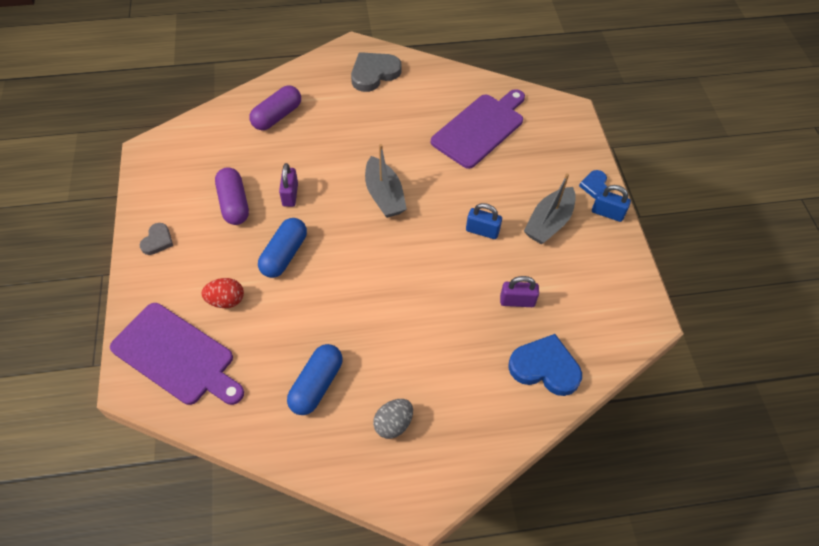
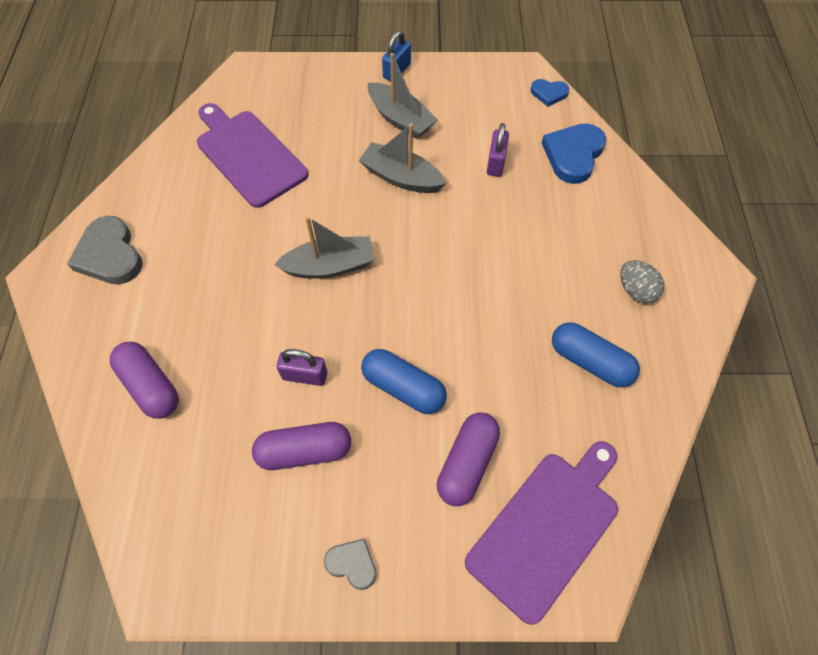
camera: 80 degrees left, 5 degrees up
red egg [202,278,244,308] -> purple capsule [437,412,500,506]
blue padlock [466,203,502,239] -> grey boat [359,124,446,193]
blue heart [579,170,607,199] -> blue heart moved to [531,79,569,107]

